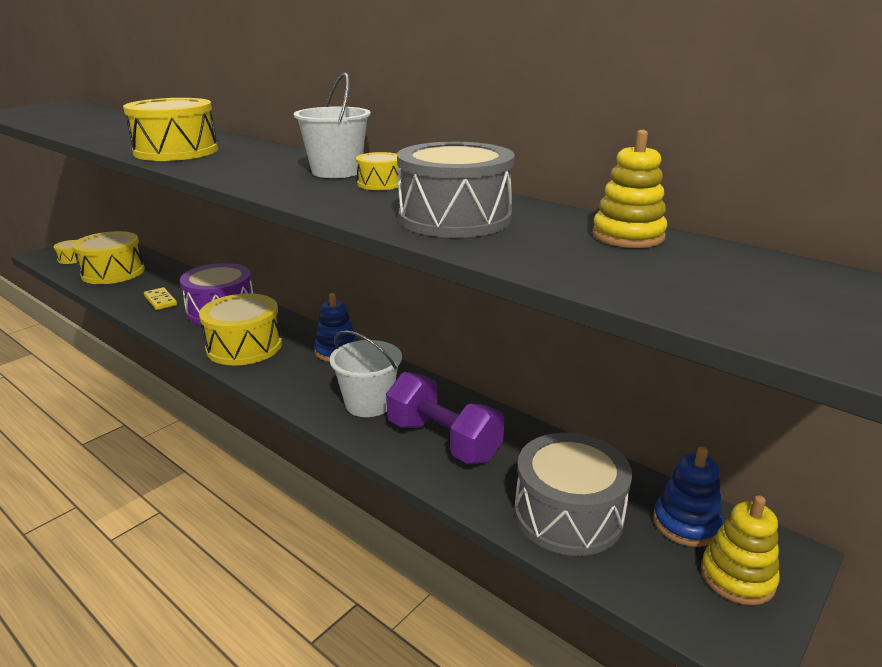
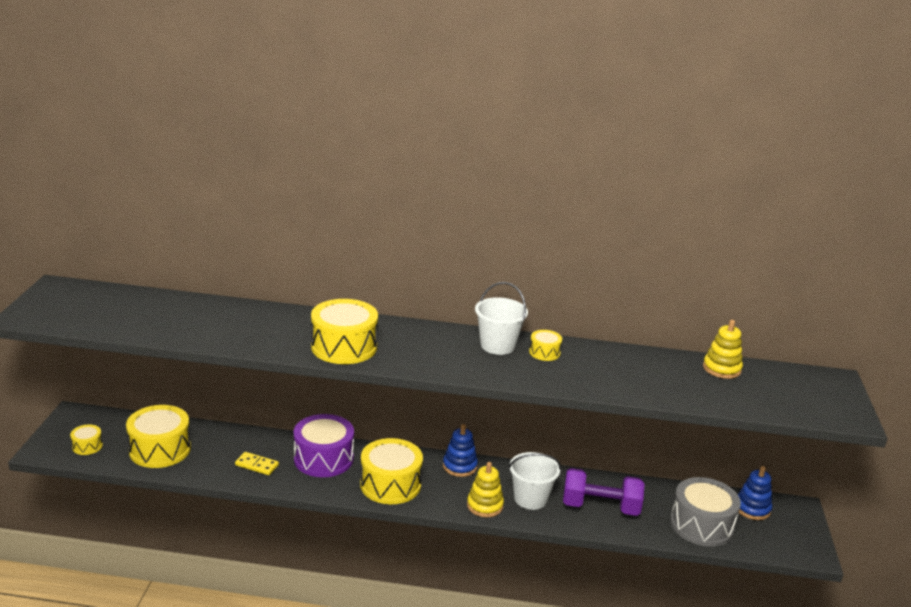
camera: 35 degrees left, 0 degrees up
grey drum [397,142,515,238] -> none
yellow stacking toy [701,495,780,605] -> yellow stacking toy moved to [467,462,504,517]

